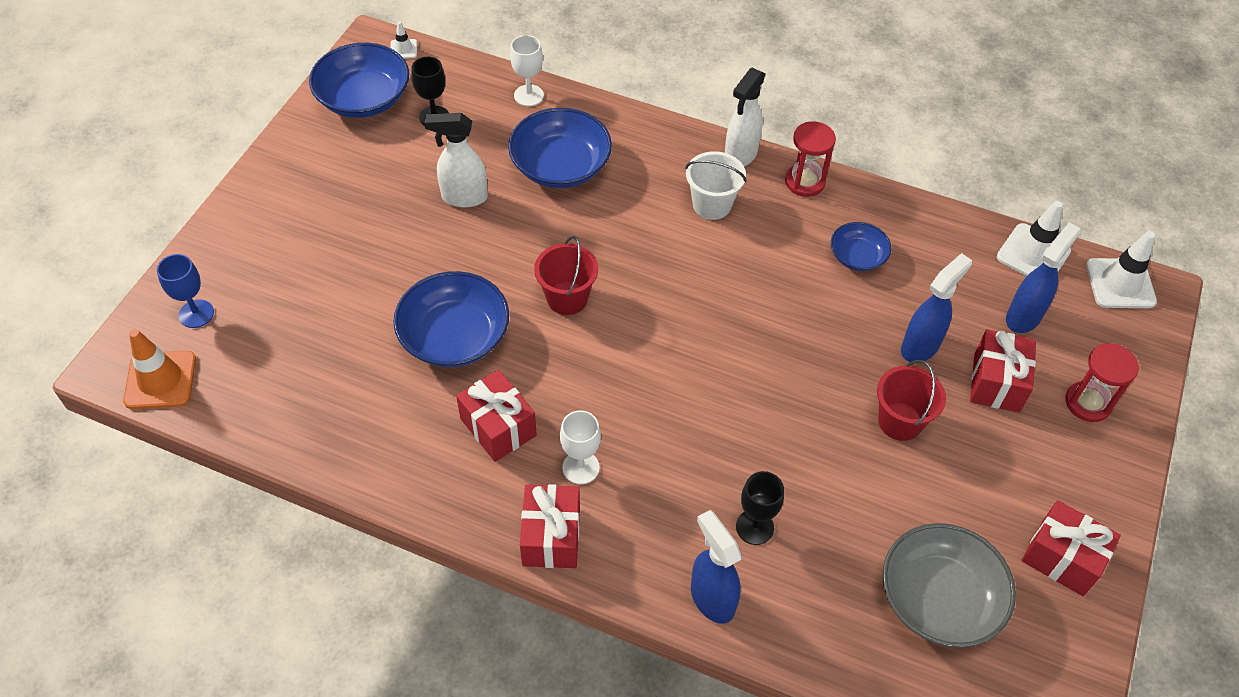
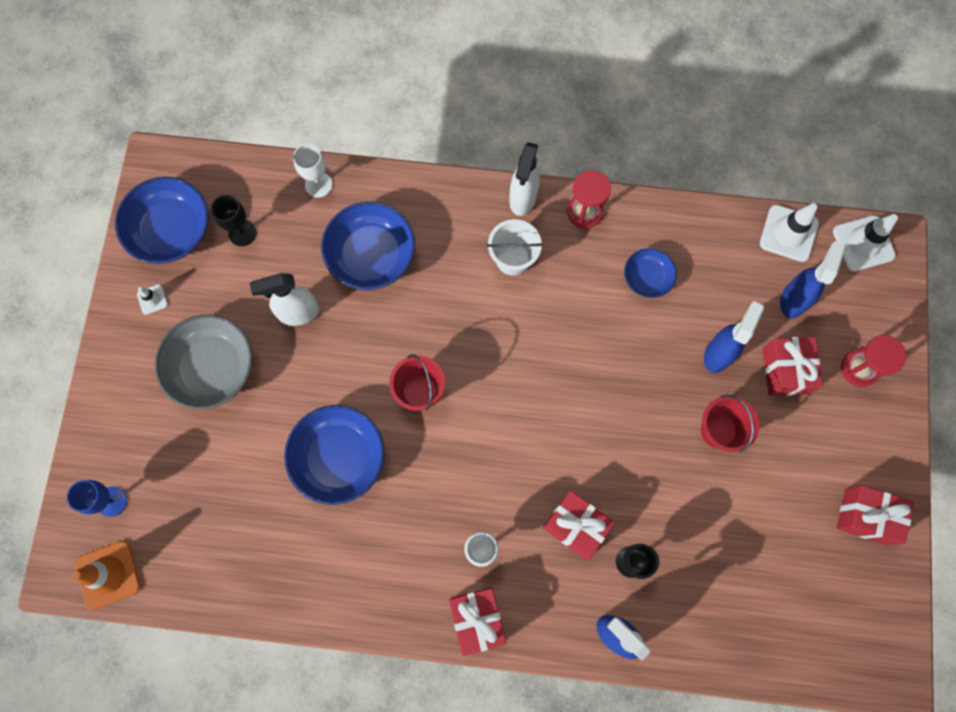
camera: 15 degrees left, 20 degrees up
white traffic cone [390,21,417,59] -> white traffic cone moved to [137,284,168,315]
red gift [456,370,537,462] -> red gift moved to [543,491,615,559]
grey bowl [882,523,1016,648] -> grey bowl moved to [155,315,253,409]

